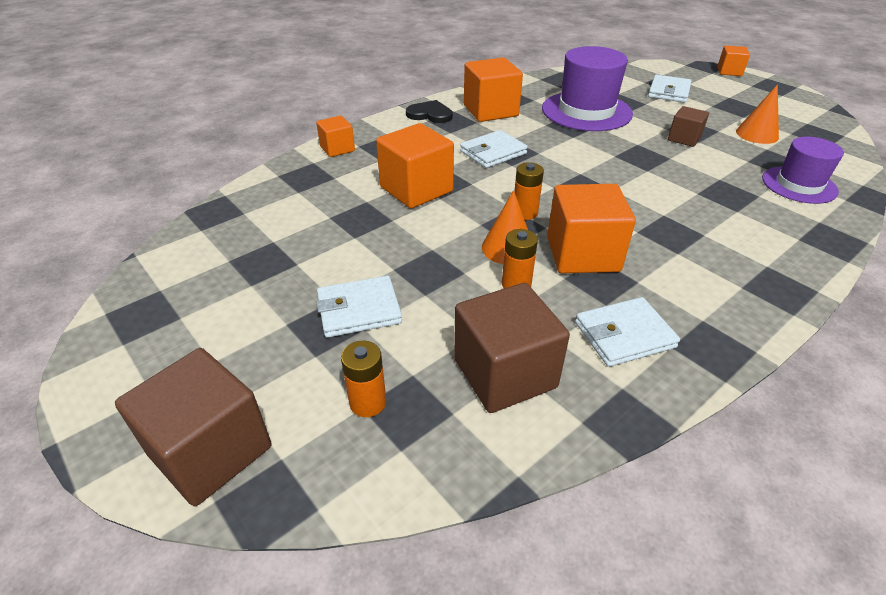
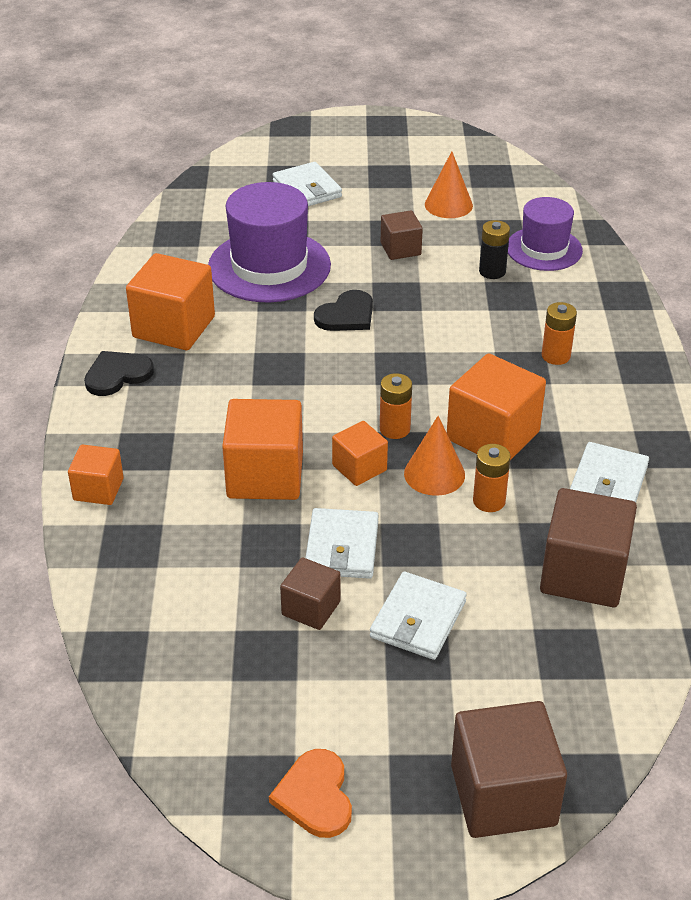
camera: 50 degrees left, 0 degrees up
orange battery [341,341,386,417] -> orange battery moved to [542,302,577,365]
white wallet [460,130,528,168] -> white wallet moved to [305,508,379,579]
orange cube [717,45,750,76] -> orange cube moved to [332,421,388,486]
none -> orange heart [269,749,352,838]
none -> brown cube [280,557,341,630]
none -> black heart [314,290,373,331]
none -> black battery [479,220,510,279]

